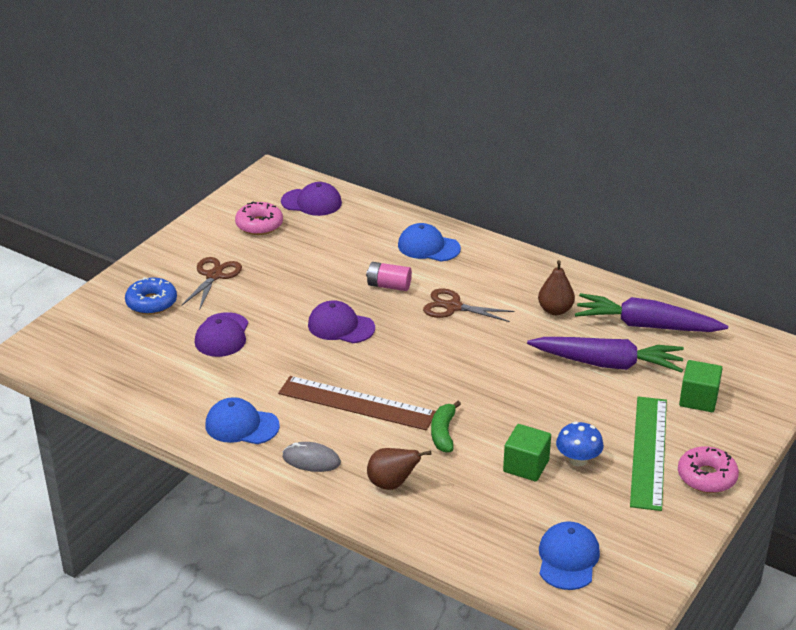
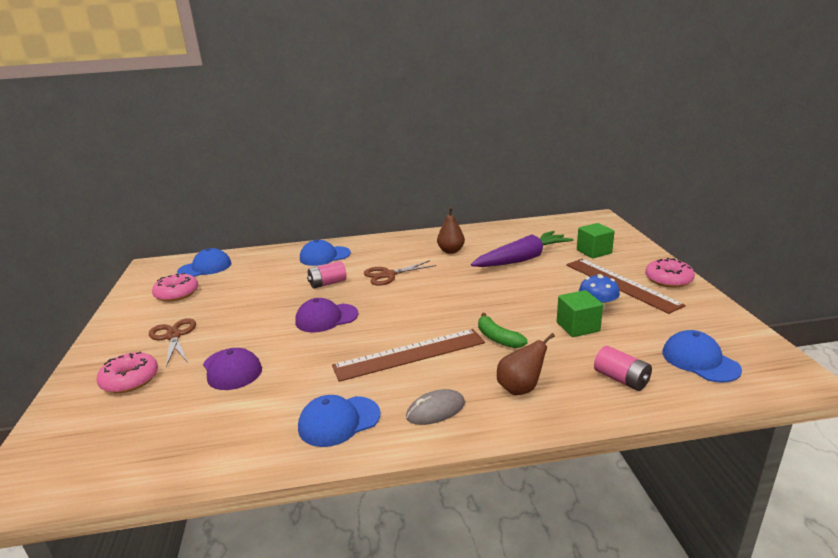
camera: 40 degrees left, 10 degrees down
blue donut [125,277,177,315] -> pink donut [96,351,158,393]
purple cap [281,182,342,216] -> blue cap [177,248,232,277]
purple carrot [575,293,728,332] -> none
green ruler [630,397,667,511] -> brown ruler [566,259,685,314]
none -> pink battery [594,346,652,391]

